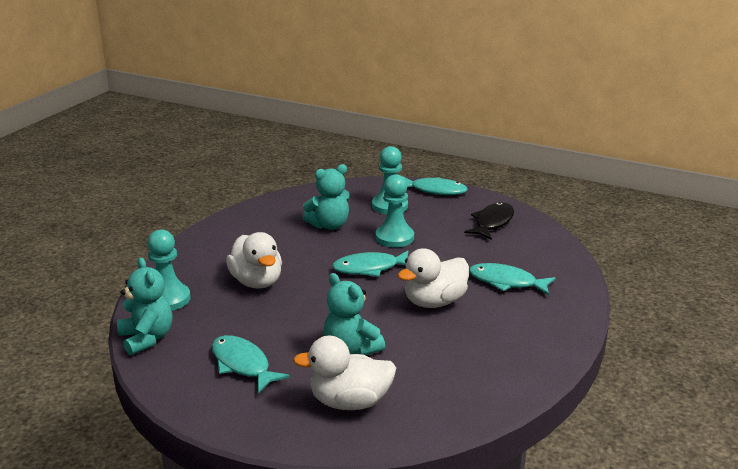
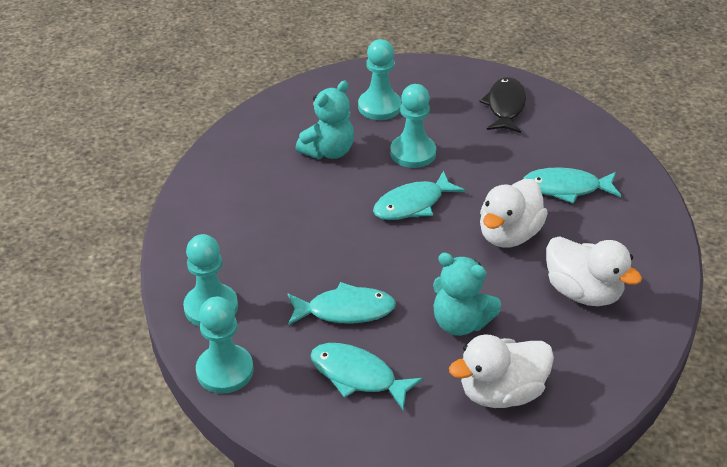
camera: 20 degrees left, 15 degrees up
turquoise teddy bear [117,258,172,356] -> turquoise pawn [196,297,254,394]
white duck [226,232,282,289] -> white duck moved to [546,236,642,306]
turquoise fish [403,176,468,195] -> turquoise fish moved to [288,282,396,326]

